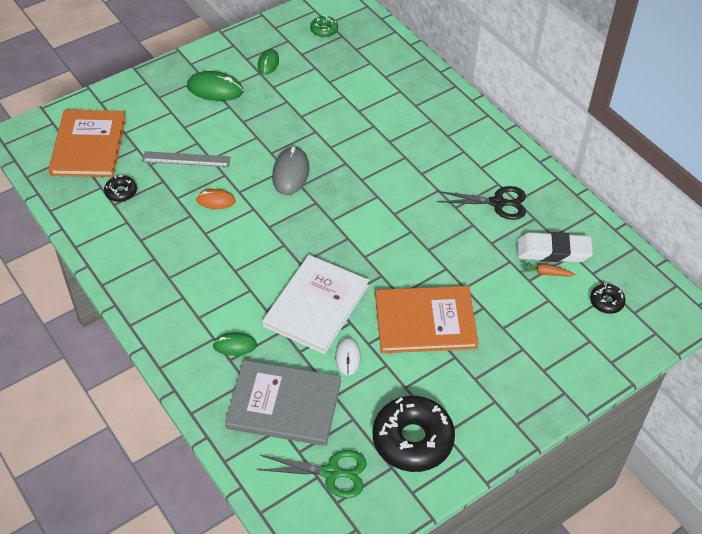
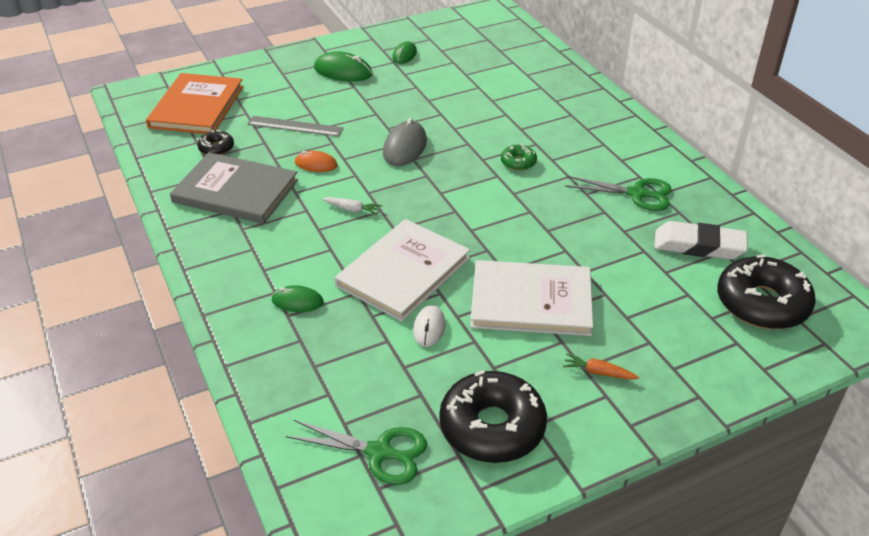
camera: 10 degrees right, 10 degrees down
grey book [225,360,341,446] -> grey book moved to [170,152,298,224]
green donut [310,15,338,37] -> green donut moved to [501,144,537,171]
orange book [375,286,479,353] -> white book [470,260,593,336]
black scissors [436,186,526,220] -> green scissors [565,176,671,211]
orange carrot [521,262,576,276] -> orange carrot moved to [563,353,639,380]
black donut [590,283,626,314] -> black donut [717,254,816,329], size x2.14
none -> white carrot [322,197,382,215]

